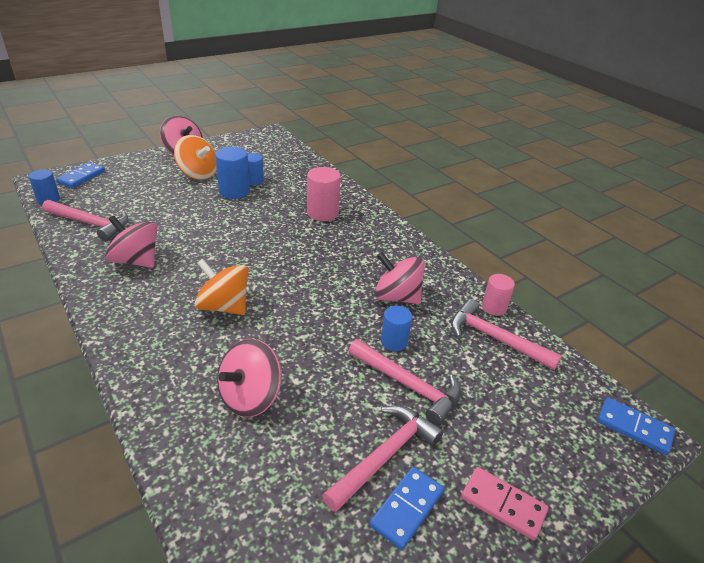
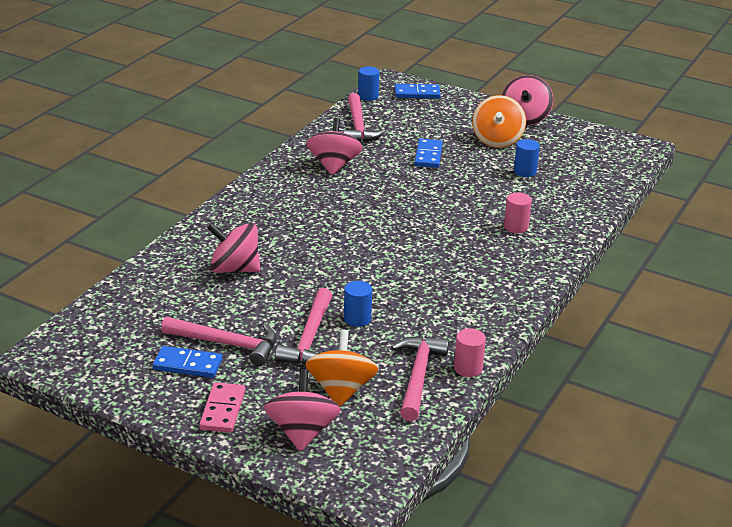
camera: 65 degrees right, 5 degrees down
orange spinning top [194,259,248,315] -> orange spinning top moved to [305,330,378,407]
blue cylinder [215,147,250,199] -> none
pink cylinder [307,167,341,221] -> pink cylinder [504,192,532,233], size x0.64
pink spinning top [375,252,425,304] -> pink spinning top moved to [264,369,341,451]
blue domino [597,397,675,455] -> blue domino moved to [414,138,443,168]

